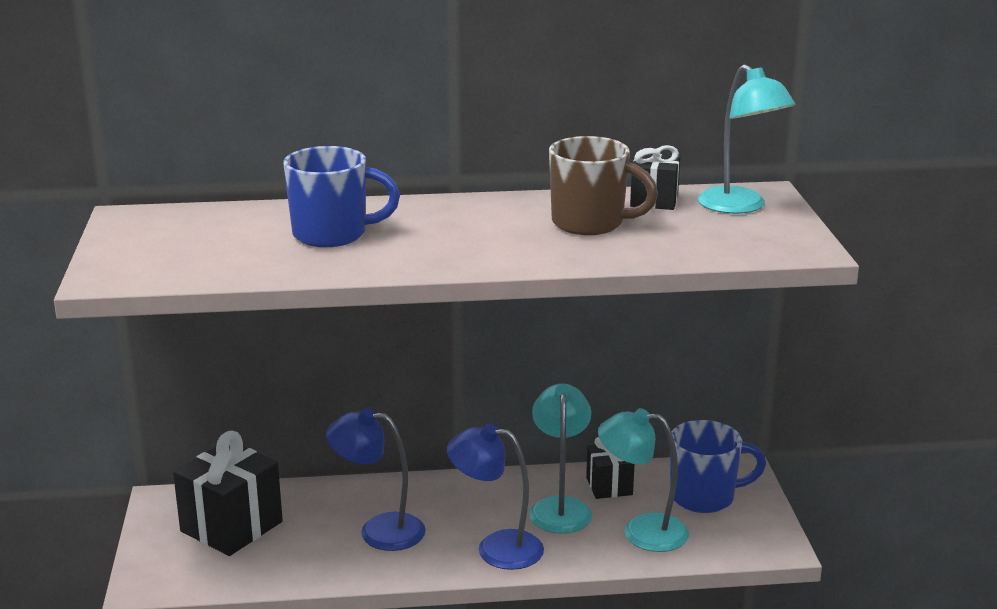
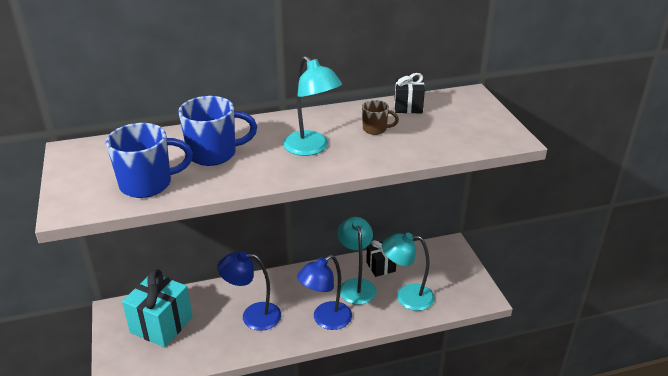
camera: 10 degrees left, 10 degrees up
black gift [173,431,283,556] -> turquoise gift [122,269,193,347]
blue lamp [447,424,544,570] -> blue lamp turned 45 degrees counterclockwise [297,255,352,330]
brown mug [549,136,658,235] -> brown mug [362,100,399,135], size x0.53
blue mug [670,420,766,513] -> blue mug moved to [106,123,193,198]
turquoise lamp [698,64,796,214] -> turquoise lamp moved to [283,56,342,156]

